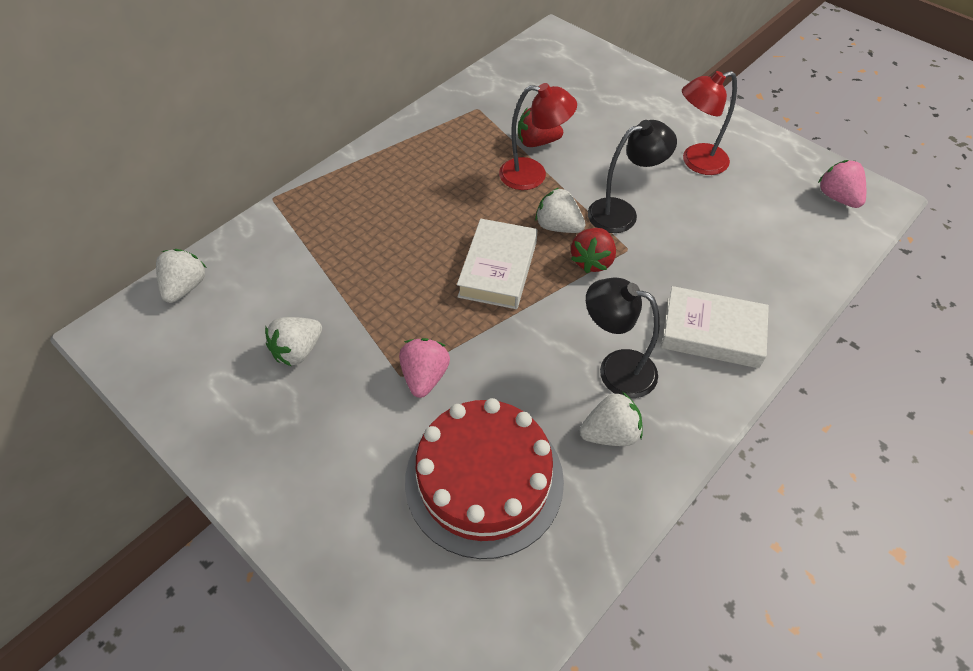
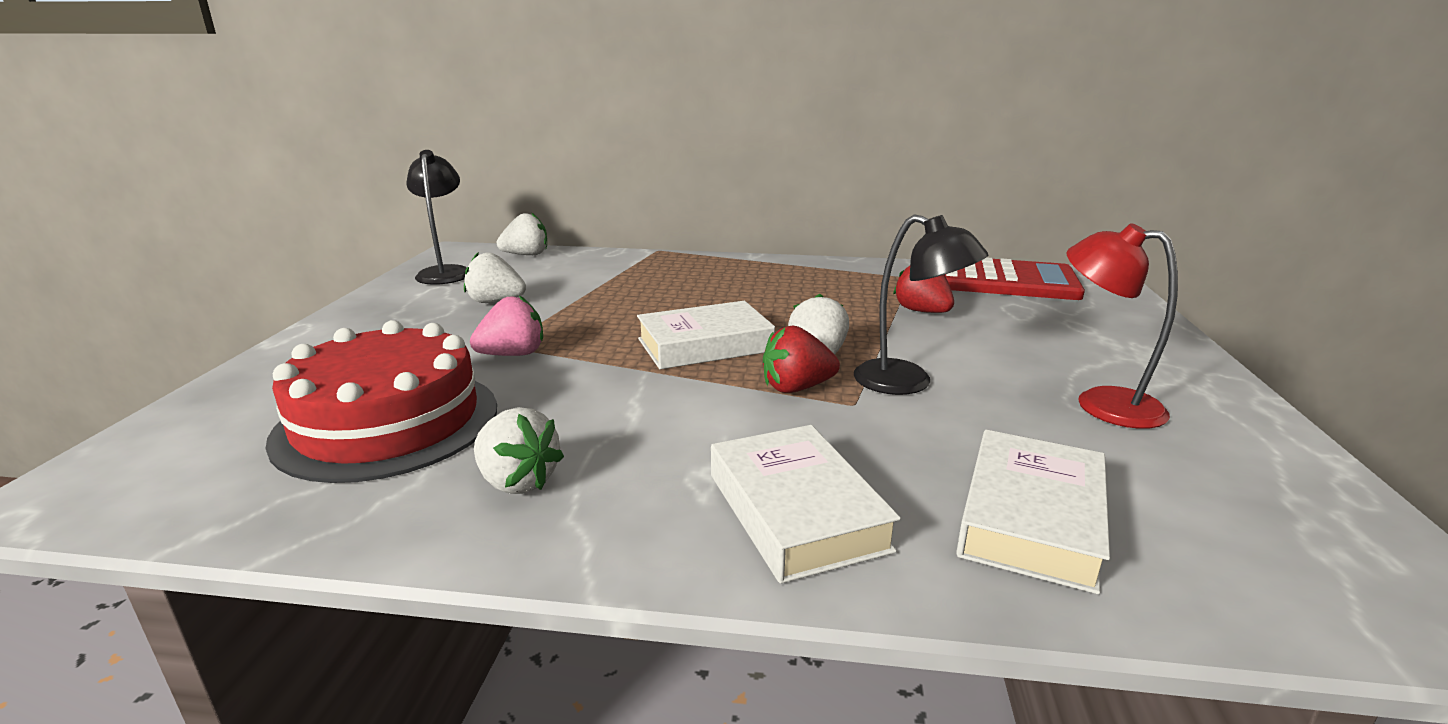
camera: 55 degrees right, 30 degrees down
red lamp [499,83,577,190] -> none
black lamp [586,277,660,398] -> black lamp moved to [406,150,467,285]
pink strawberry [818,160,866,208] -> none
none -> red calculator [945,257,1085,300]
none -> white book [956,430,1110,594]

